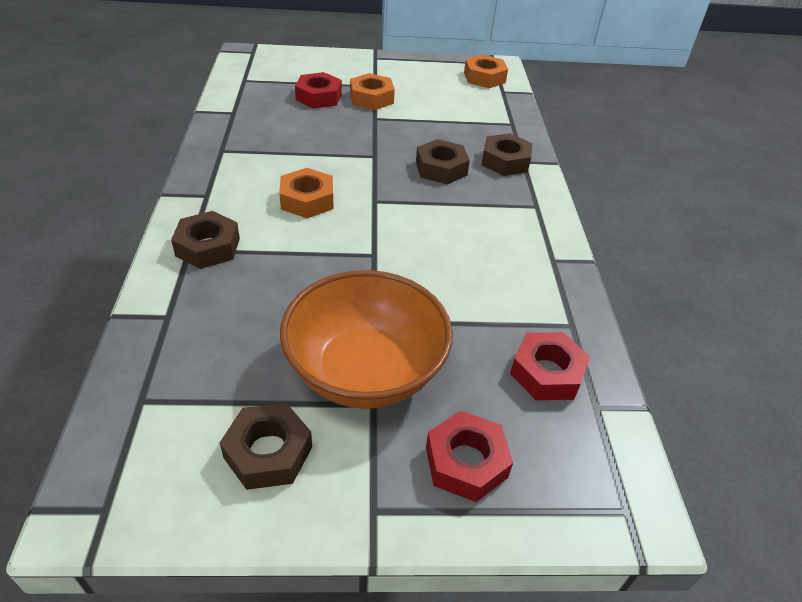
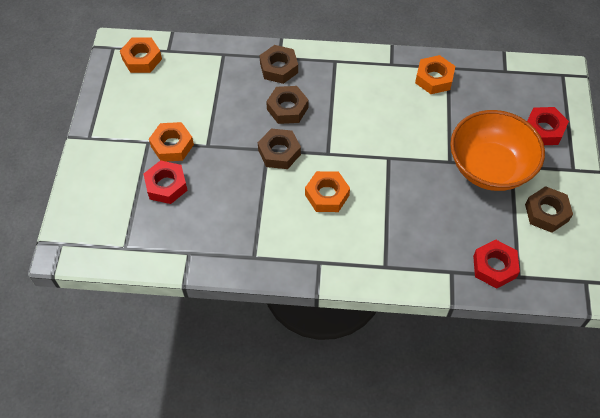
camera: 80 degrees left, 15 degrees up
brown nut [171,211,240,269] -> brown nut moved to [258,128,301,169]
red nut [510,332,590,400] -> red nut moved to [473,240,520,289]
none -> orange nut [415,55,456,94]

